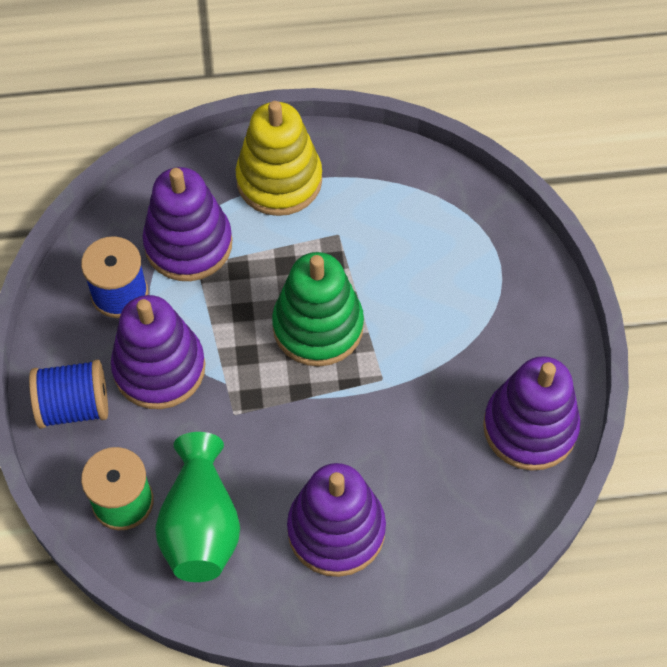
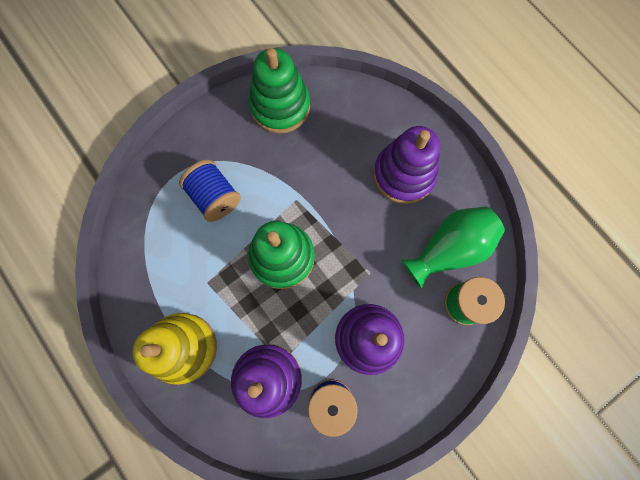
camera: 120 degrees left, 15 degrees up
blue spool [29,359,108,429] -> blue spool moved to [179,160,241,222]
purple stacking toy [483,356,580,471] -> green stacking toy [249,48,310,134]

